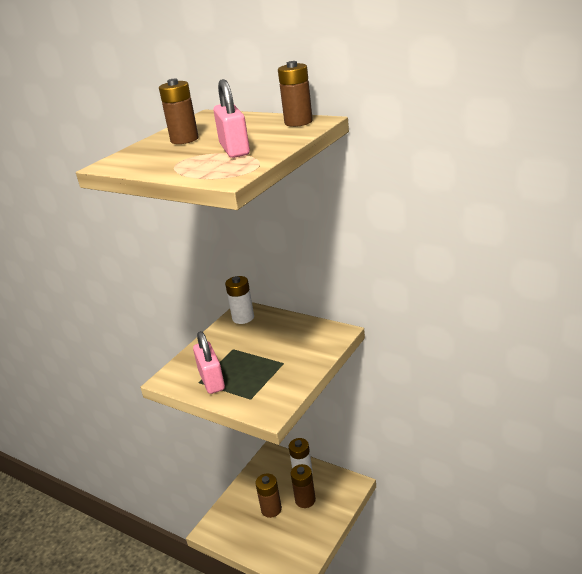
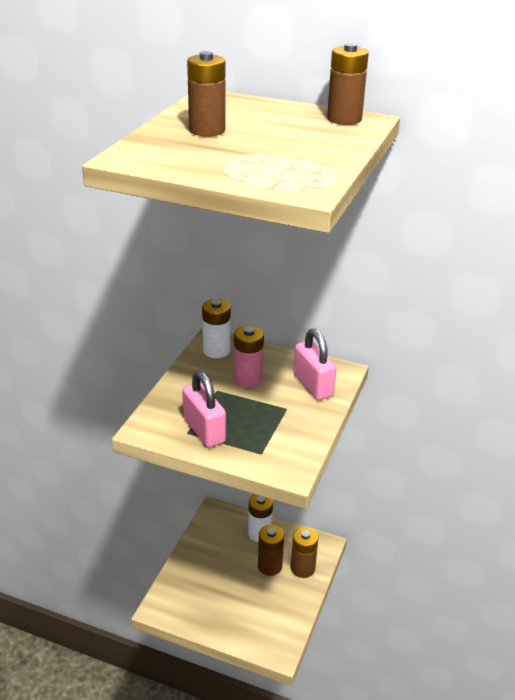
camera: 15 degrees left, 5 degrees up
pink padlock [213,79,250,158] -> pink padlock moved to [293,328,337,400]
brown battery [255,473,282,518] -> brown battery moved to [291,527,318,578]
none -> pink battery [234,325,264,388]

